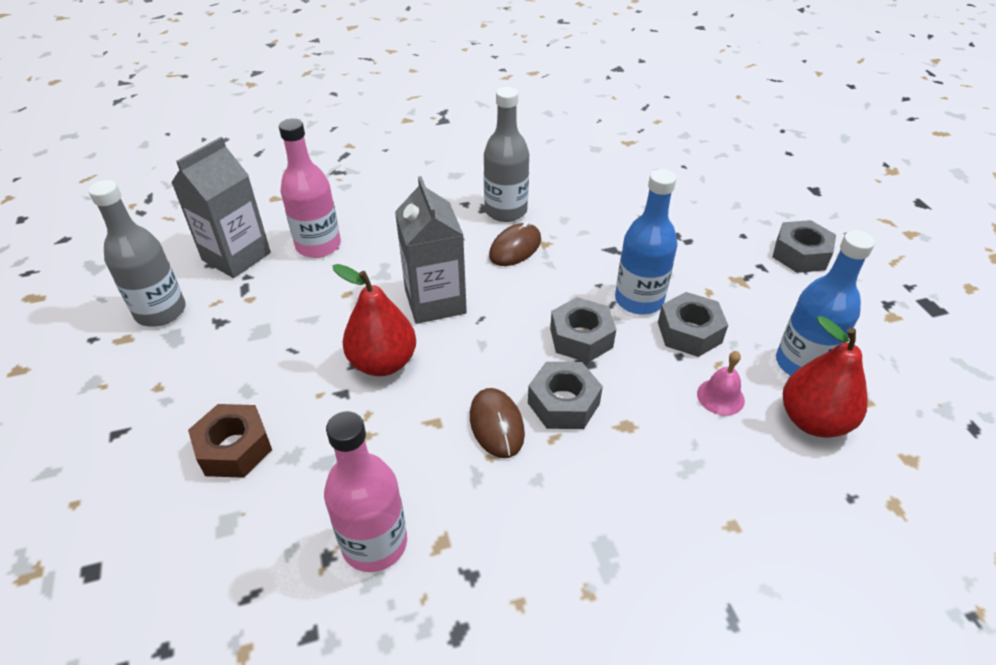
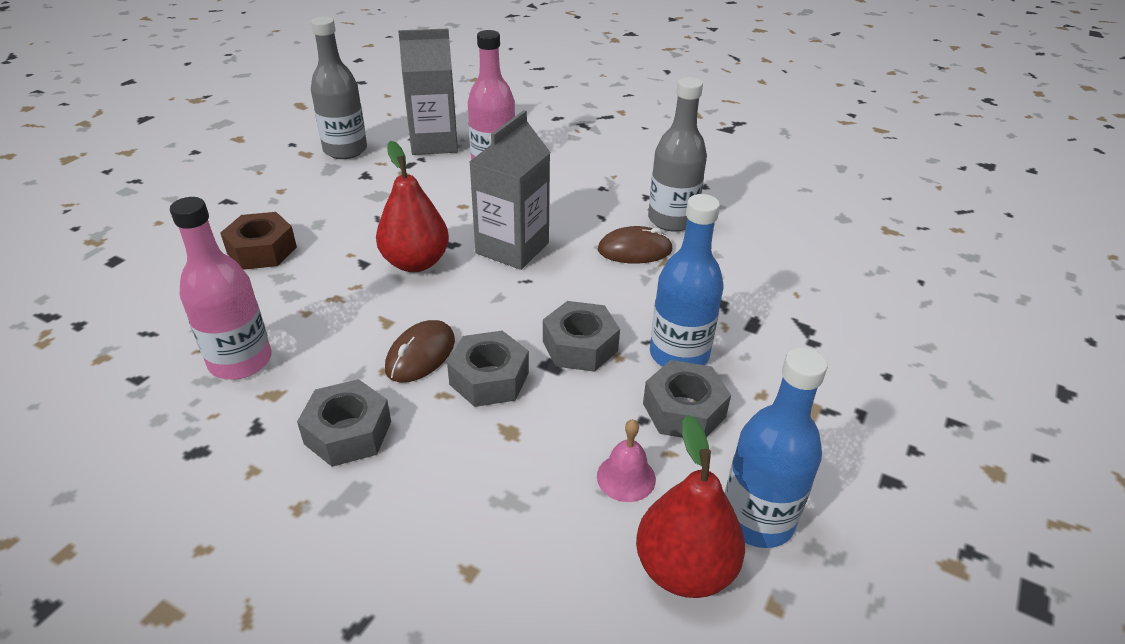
camera: 45 degrees right, 5 degrees down
grey nut [773,220,836,273] -> grey nut moved to [297,379,391,467]

